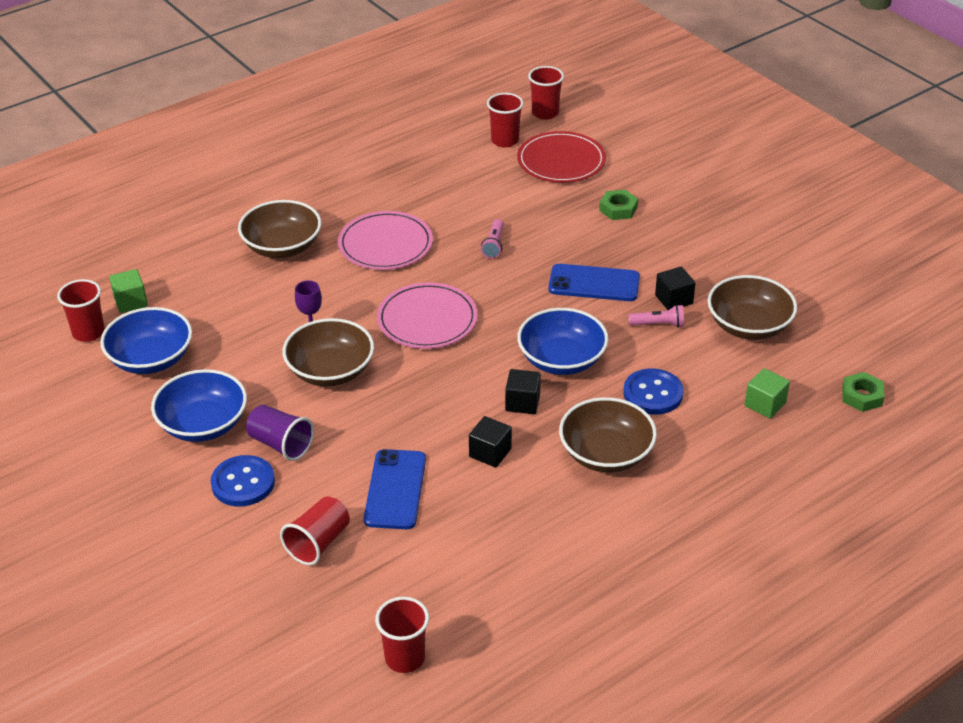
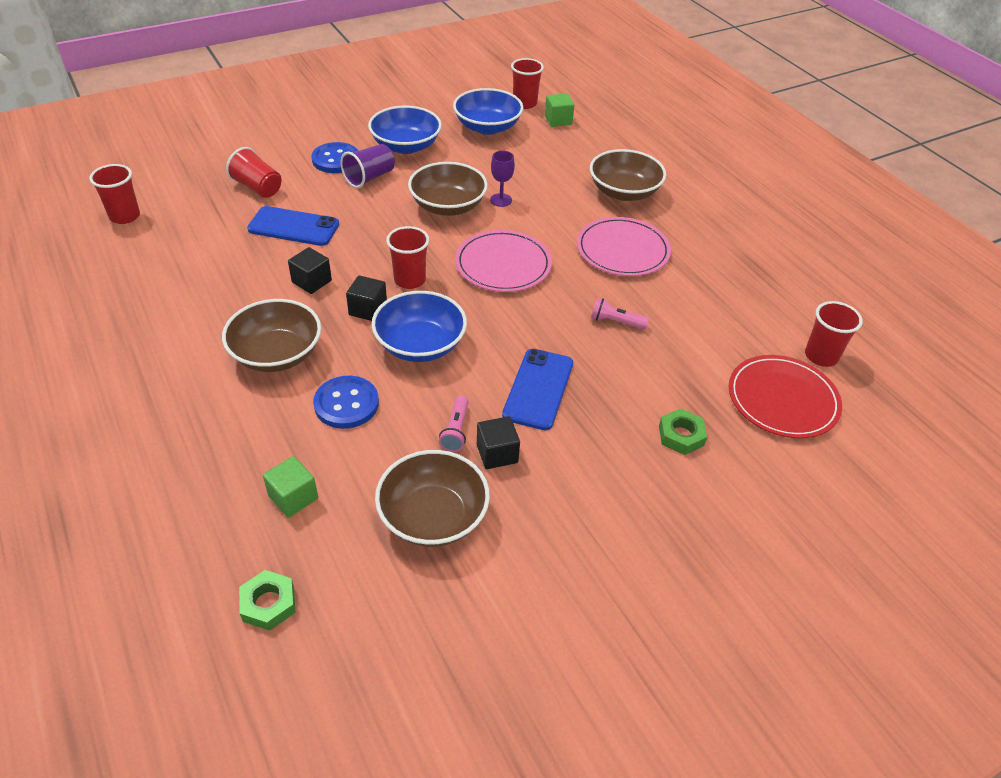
camera: 95 degrees right, 5 degrees up
red cup [528,66,564,120] -> red cup moved to [386,226,429,289]

